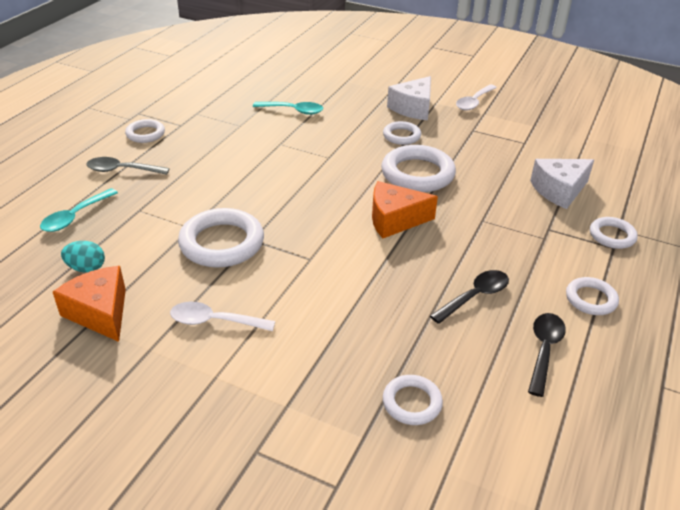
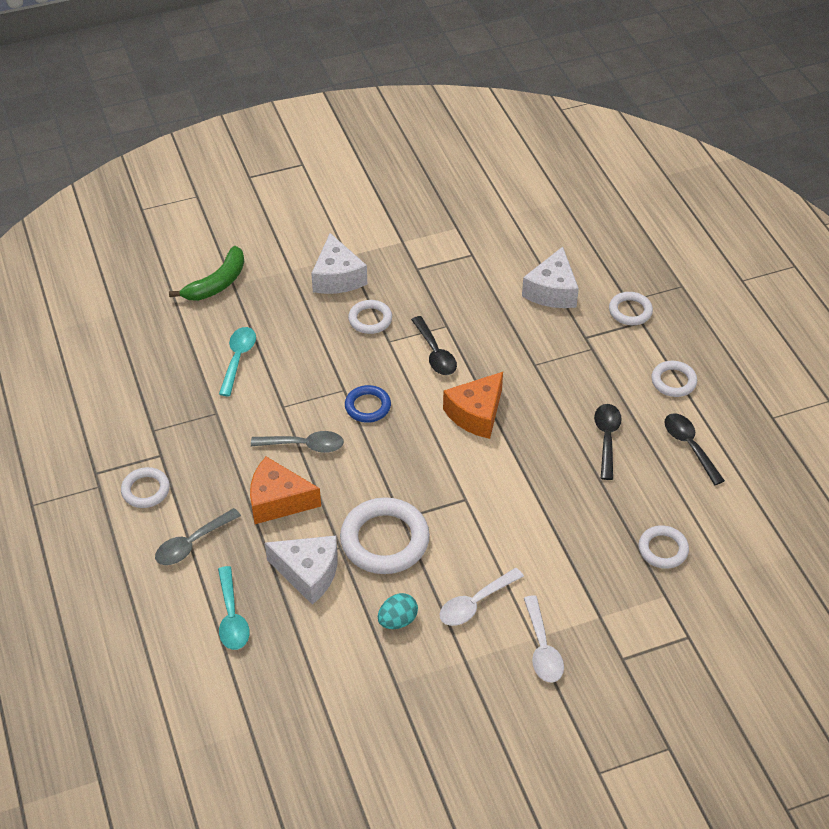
camera: 45 degrees left, 10 degrees up
orange cheese [53,266,126,342] -> orange cheese moved to [250,457,321,524]
turquoise egg [61,241,105,273] -> turquoise egg moved to [378,593,418,629]
turquoise spoon [253,102,323,115] -> turquoise spoon turned 45 degrees counterclockwise [219,327,256,396]
white ring [381,145,456,192] -> black spoon [411,316,457,375]
white spoon [456,84,497,111] -> white spoon moved to [524,595,564,682]
none -> green banana [169,246,244,301]
none -> grey spoon [251,431,344,453]
none -> white cheese [265,536,338,605]
none -> blue ring [345,385,391,423]

